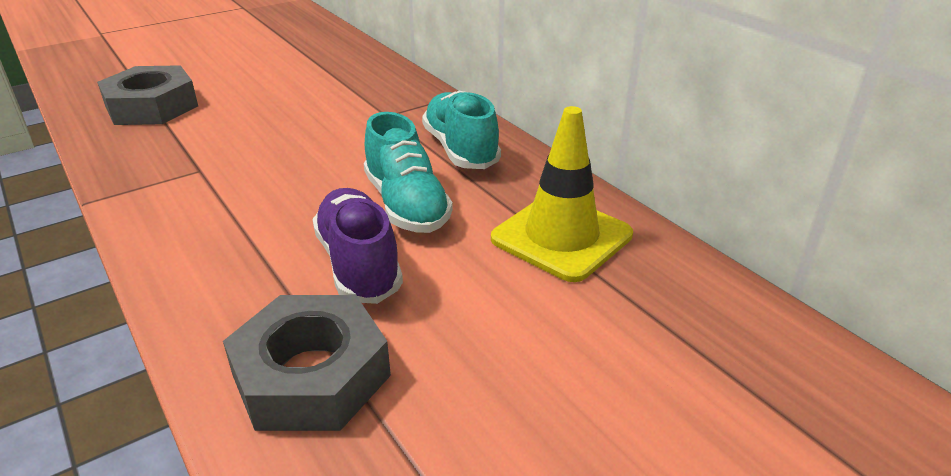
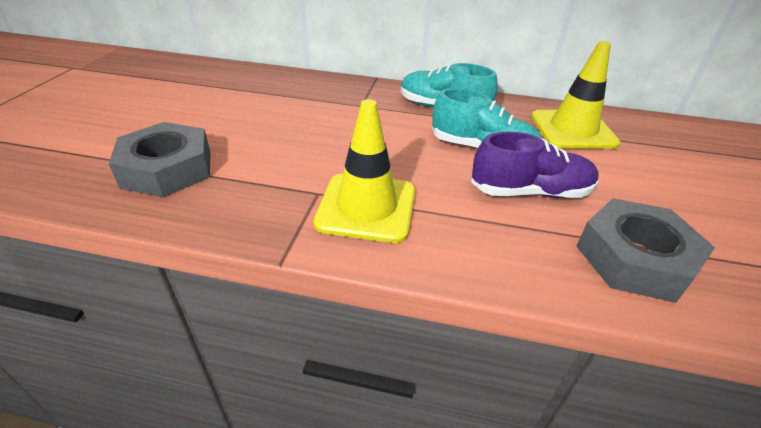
camera: 45 degrees left, 5 degrees up
purple shoe [313,188,403,304] -> purple shoe turned 150 degrees clockwise [471,132,599,198]
none -> yellow traffic cone [313,99,415,243]

